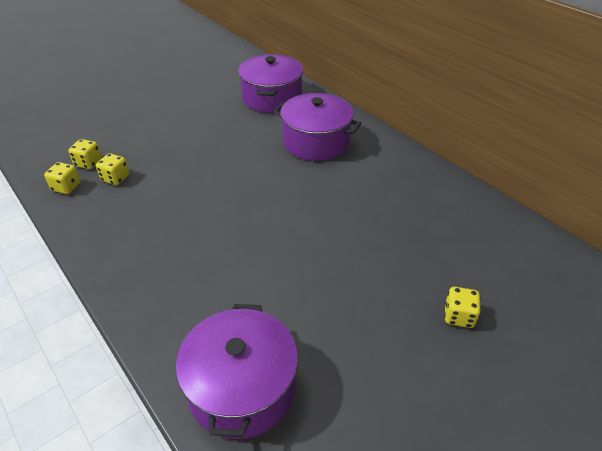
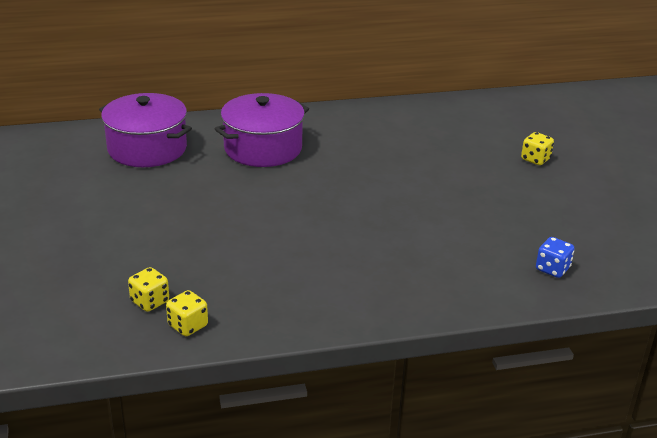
camera: 65 degrees left, 10 degrees down
yellow dice [96,153,129,185] -> none
purple pot [176,304,298,439] -> blue dice [536,237,574,278]

